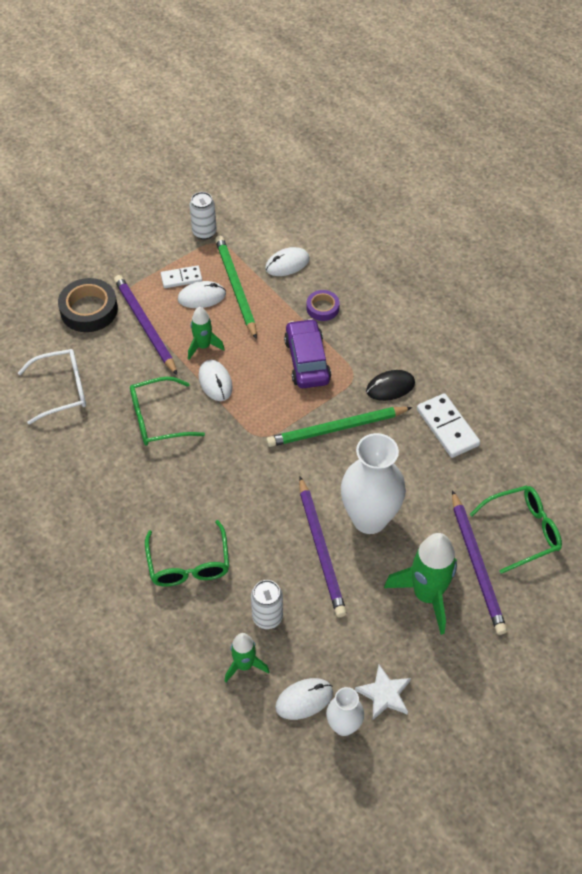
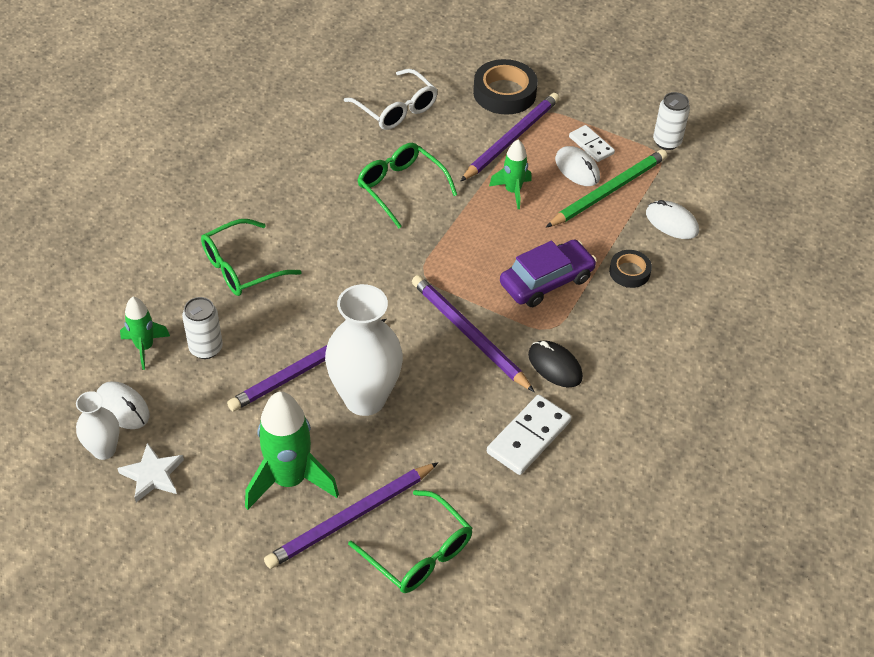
camera: 65 degrees right, 5 degrees down
white mouse [199,360,233,401] -> none
green pencil [266,407,412,447] -> purple pencil [412,275,535,392]
purple tape [306,290,340,321] -> black tape [609,250,652,288]

